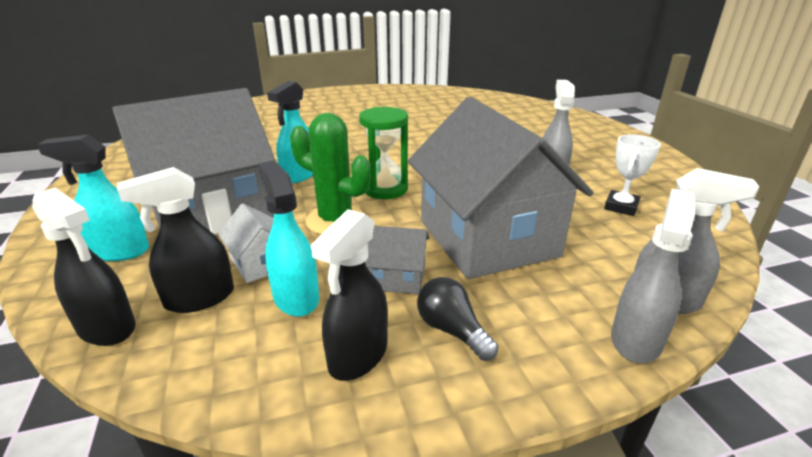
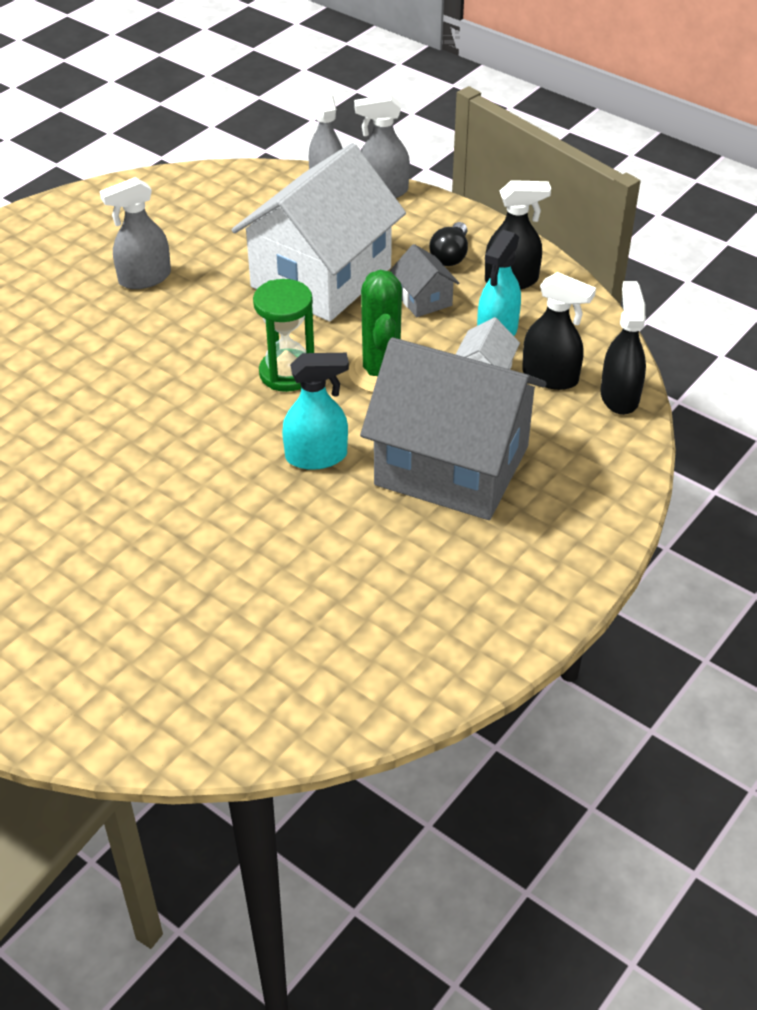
camera: 125 degrees left, 15 degrees up
turquoise spray bottle [37,135,149,261] -> none
grey house [408,97,594,279] -> white house [232,143,406,321]
white trophy [604,134,661,216] -> none

